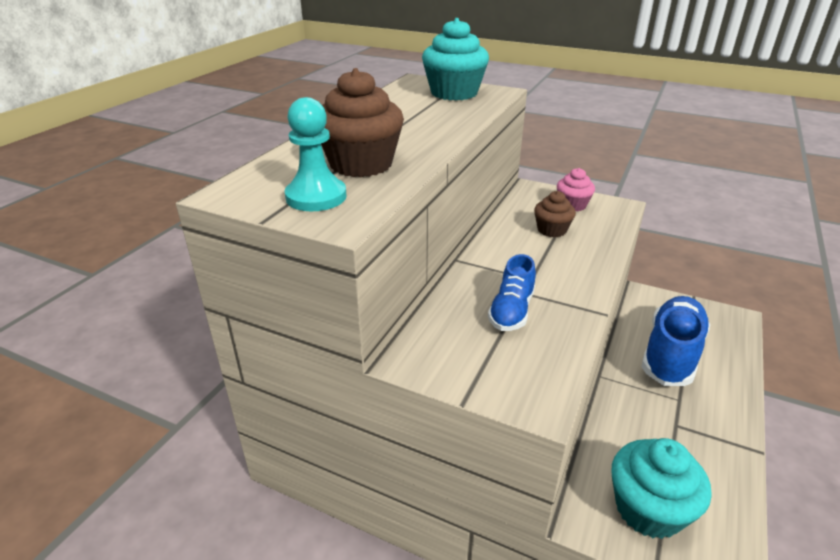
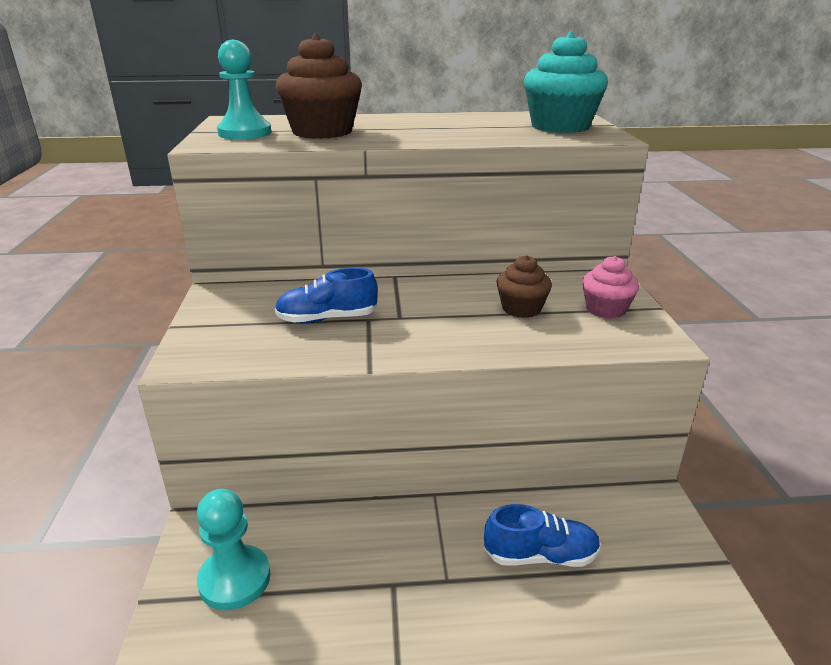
camera: 60 degrees right, 5 degrees down
turquoise cupcake [611,438,711,539] -> turquoise pawn [197,489,271,610]
blue shoe [641,296,710,386] -> blue shoe [484,504,601,567], size x0.56

